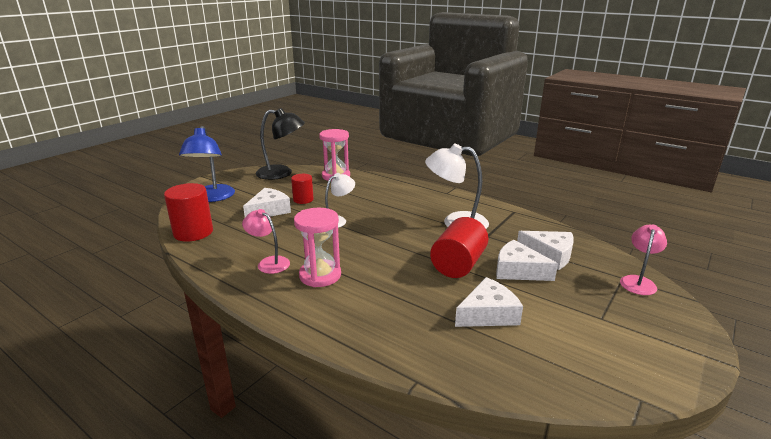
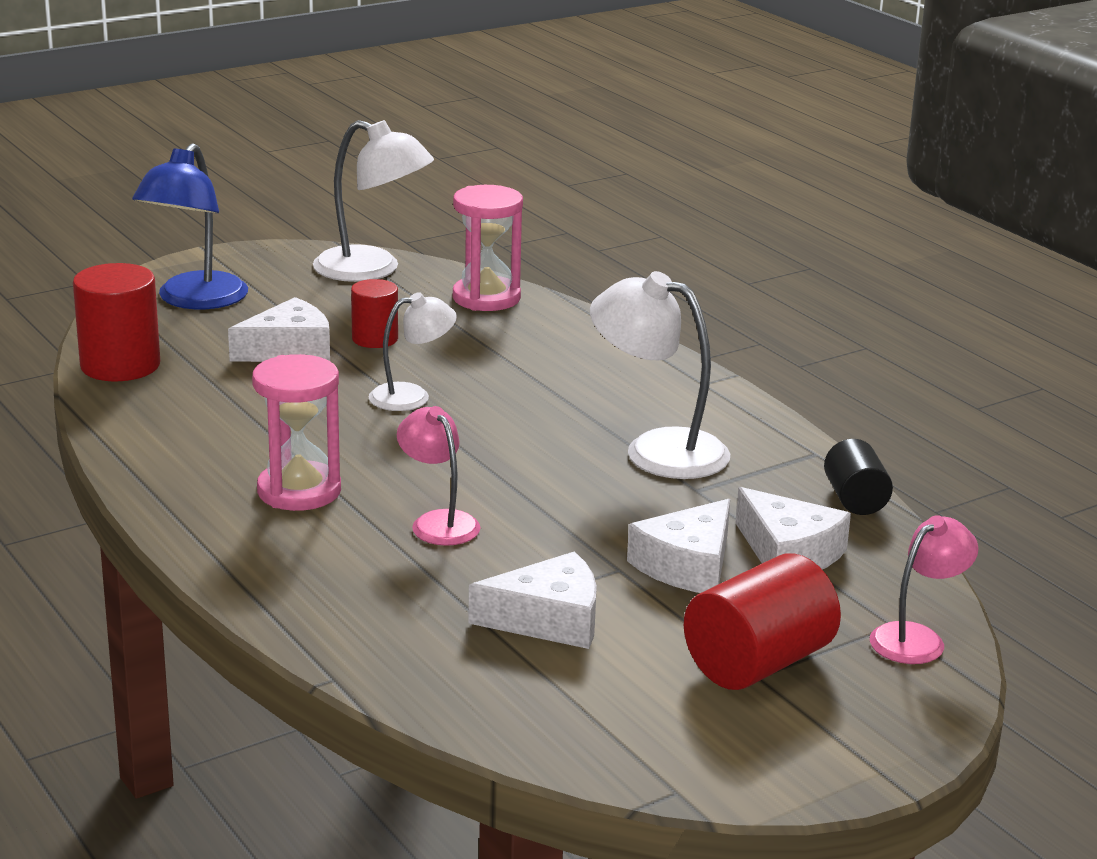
camera: 20 degrees right, 0 degrees up
pink lamp [242,209,290,274] -> pink lamp moved to [397,406,481,546]
black lamp [255,108,305,180] -> white lamp [313,120,434,282]
red cylinder [430,217,488,278] -> red cylinder moved to [684,553,841,690]
white cheese [496,240,558,281] -> white cheese turned 105 degrees counterclockwise [627,499,730,593]
none -> black cylinder [824,439,893,515]

